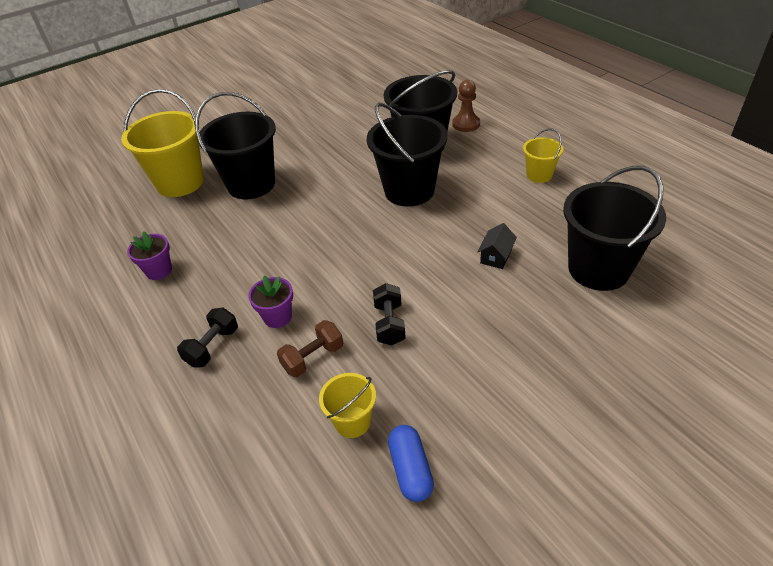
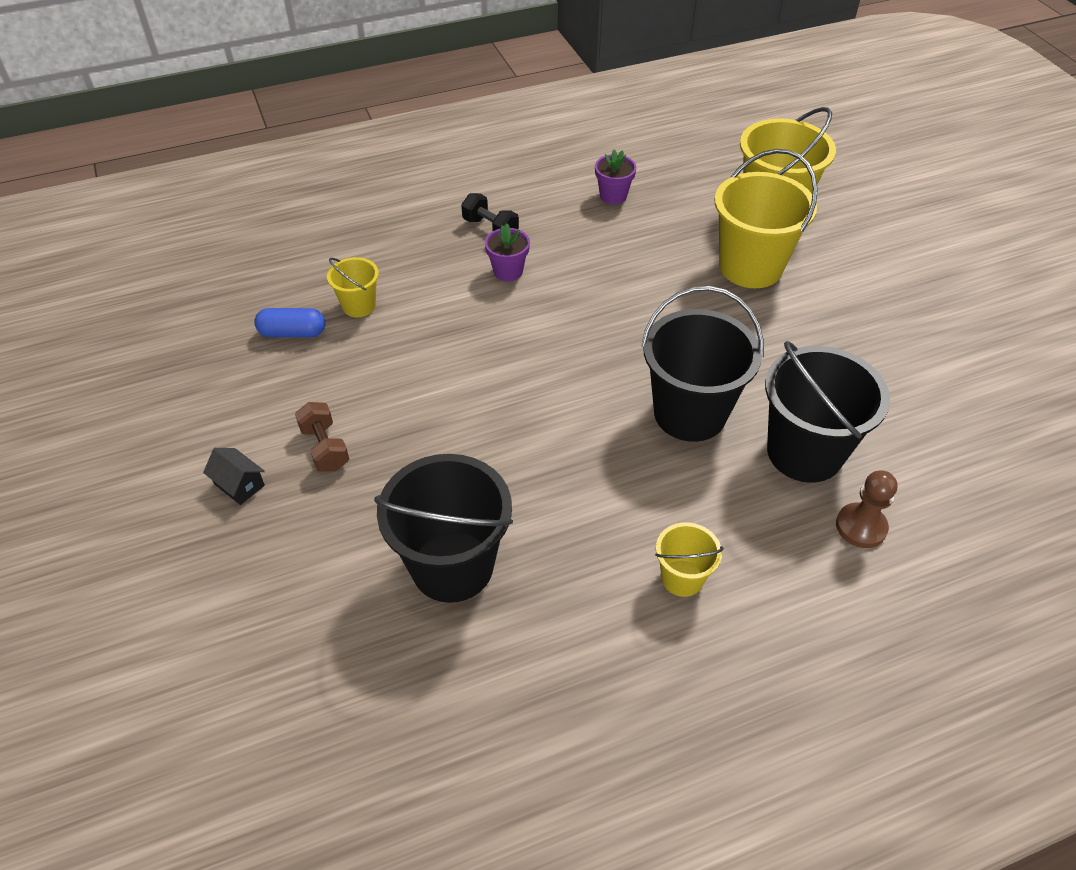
camera: 100 degrees right, 5 degrees up
black bucket [195,92,276,200] -> yellow bucket [715,149,818,288]
brown dumbbell [277,320,343,377] -> brown dumbbell moved to [295,402,349,472]
black dumbbell [373,283,406,345] -> none
black house [477,223,517,269] -> black house moved to [203,448,265,505]

